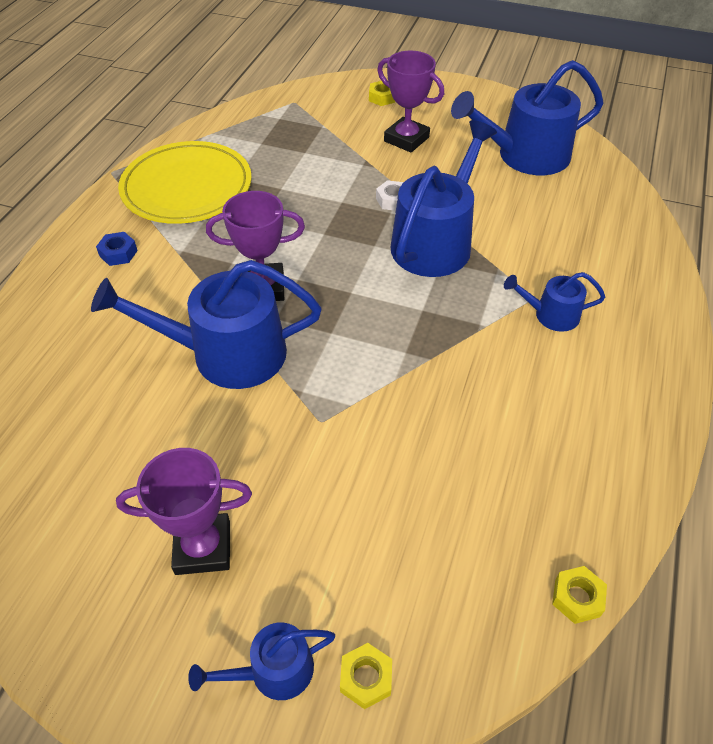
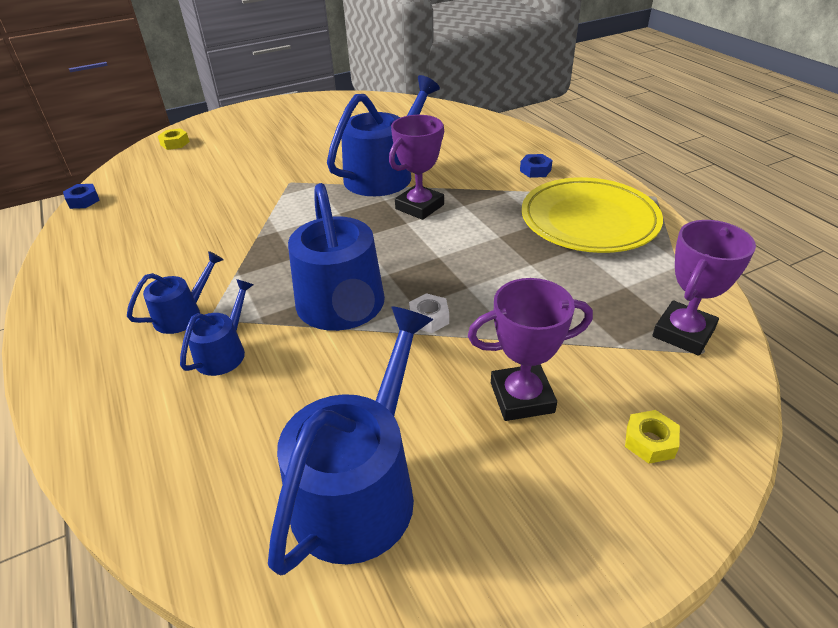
camera: 135 degrees right, 10 degrees down
purple trophy [116,448,252,575] -> purple trophy moved to [652,220,756,356]
blue watering can [188,622,335,700] -> blue watering can moved to [180,279,253,376]
yellow nut [552,566,607,624] -> blue nut [63,184,100,209]

